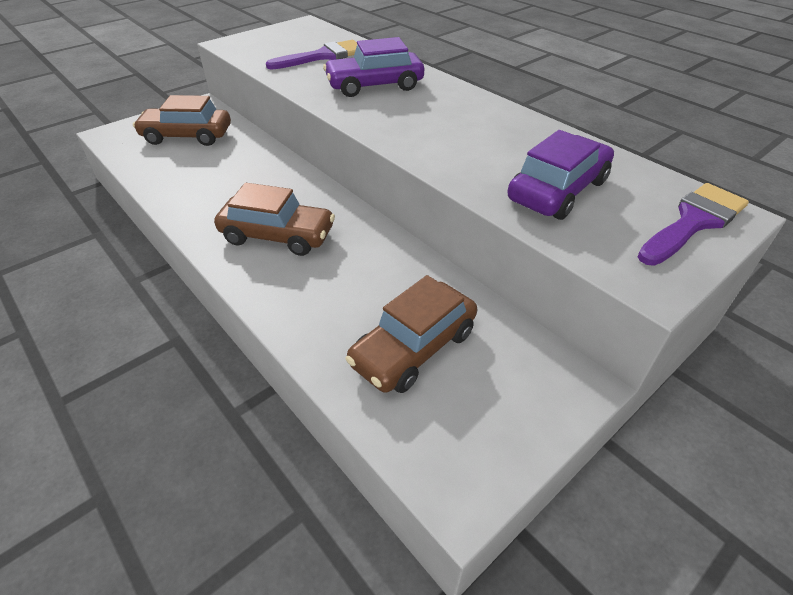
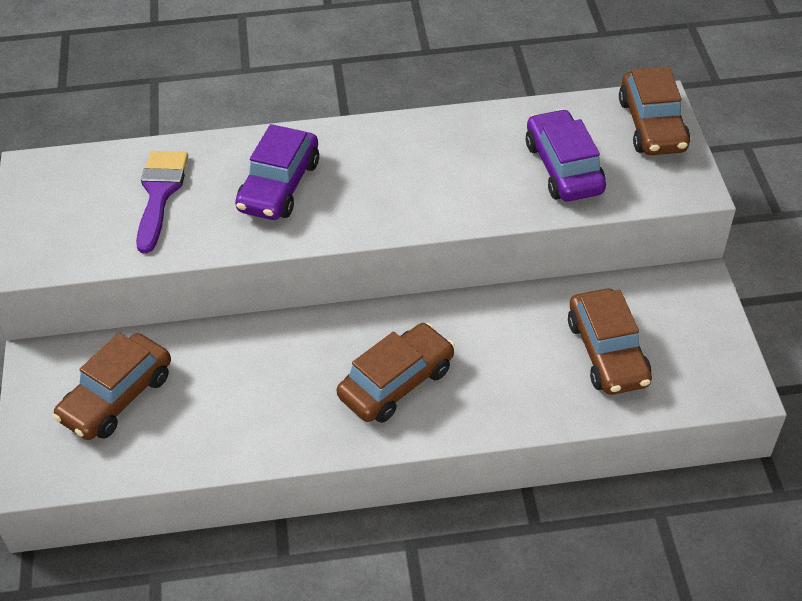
camera: 55 degrees left, 5 degrees up
purple brush [637,183,749,266] -> brown car [619,66,690,155]

